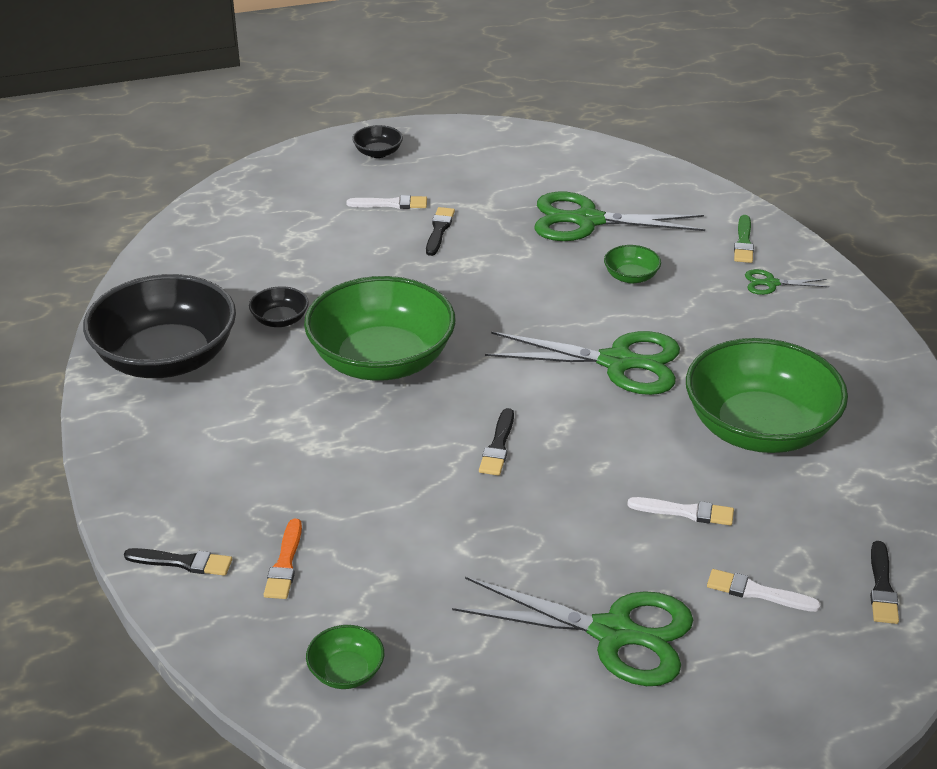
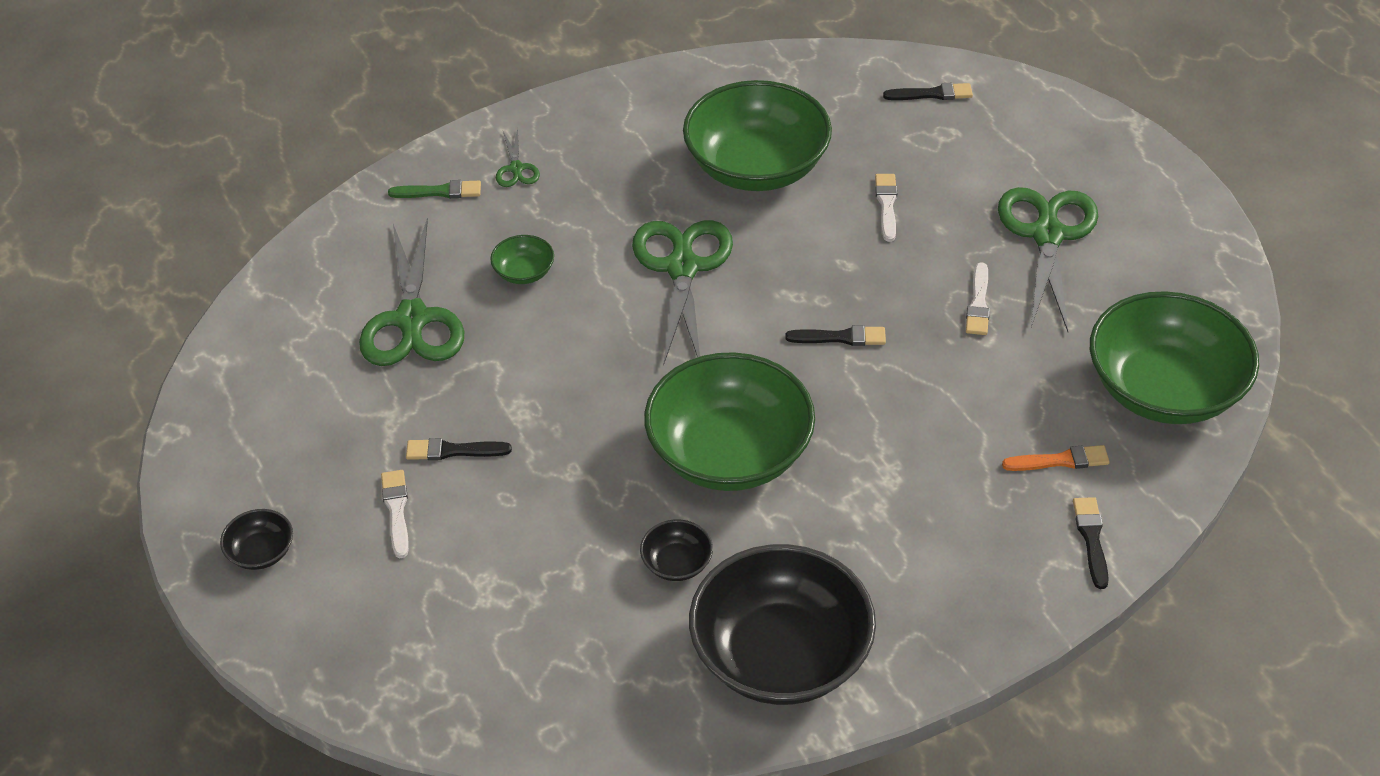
camera: 100 degrees left, 10 degrees up
green bowl [306,625,384,689] -> green bowl [1090,291,1259,424], size x2.42
white brush [707,569,821,612] -> white brush moved to [966,262,990,335]

